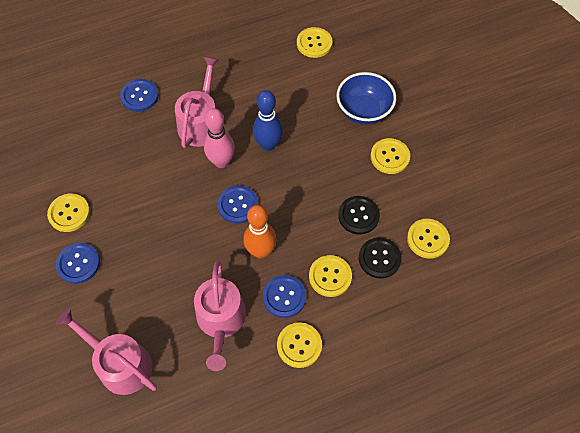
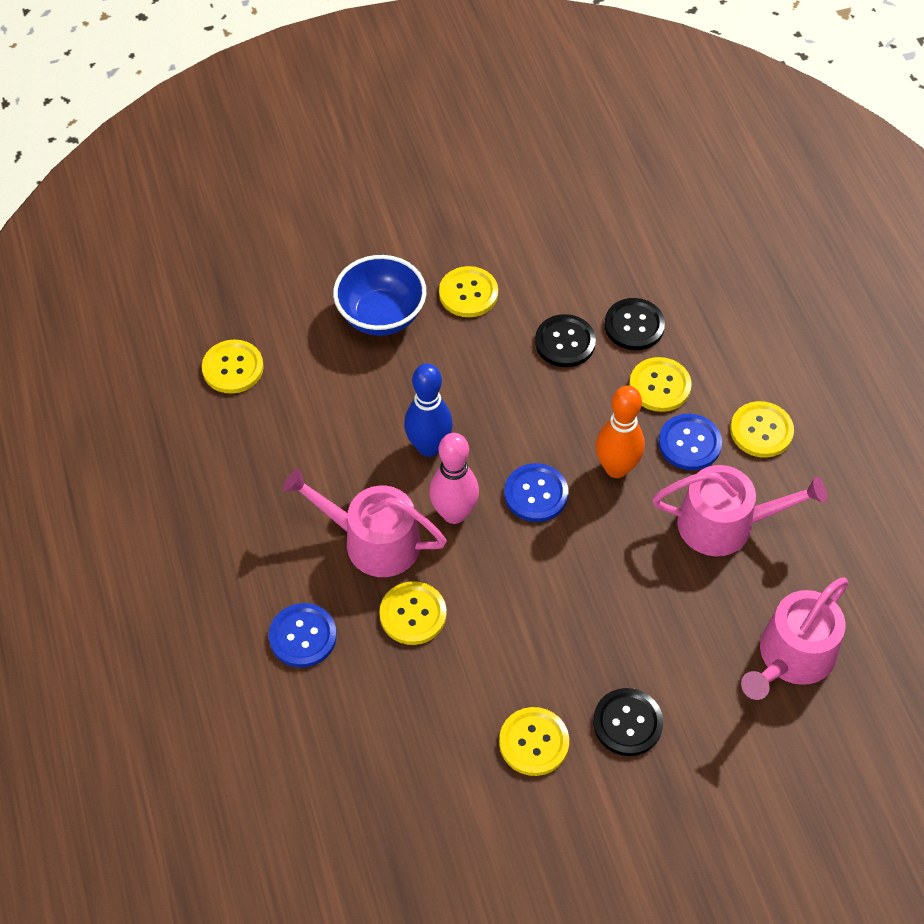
camera: 85 degrees left, 5 degrees down
blue button [56,243,100,284] -> black button [593,688,663,756]
yellow button [407,219,450,259] -> yellow button moved to [379,581,447,645]

